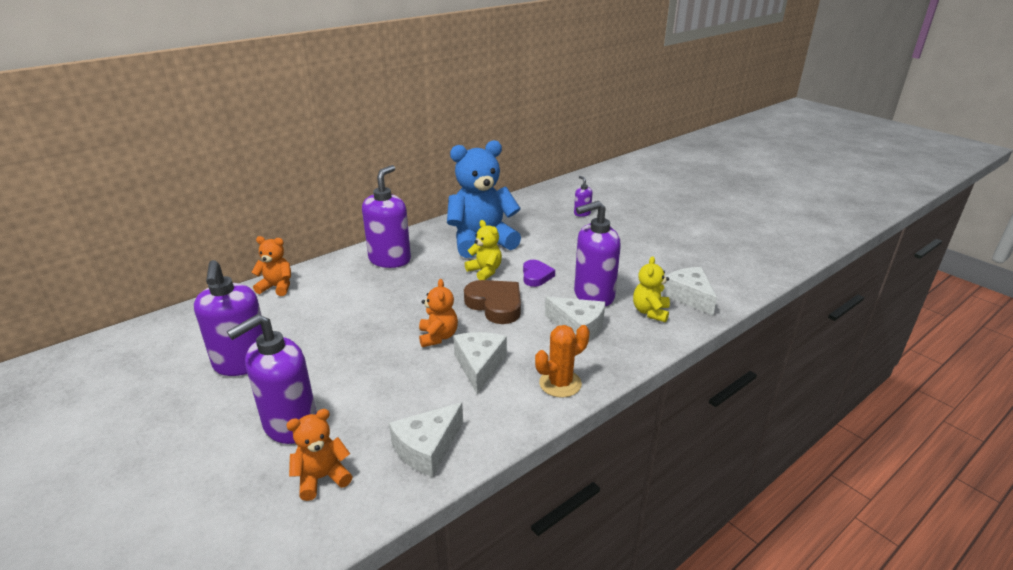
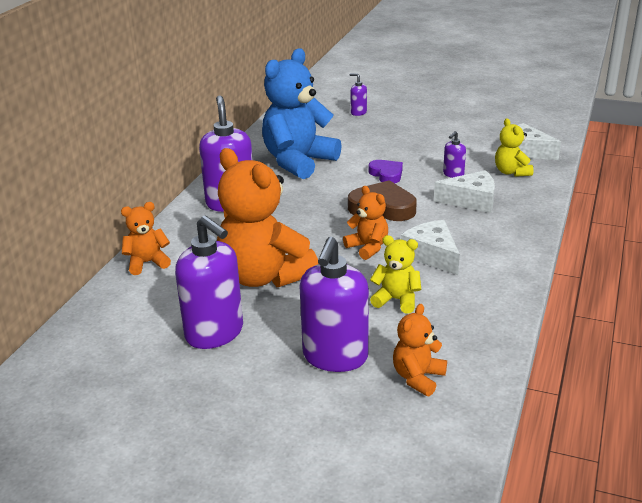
camera: 30 degrees left, 0 degrees up
white cheese [389,402,463,477] -> none
yellow teddy bear [465,220,502,280] -> yellow teddy bear moved to [370,235,421,314]
orange cactus [535,325,590,398] -> none
purple soap dispenser [574,201,621,306] -> purple soap dispenser [443,131,466,178], size x0.46
none -> orange teddy bear [217,148,318,287]

